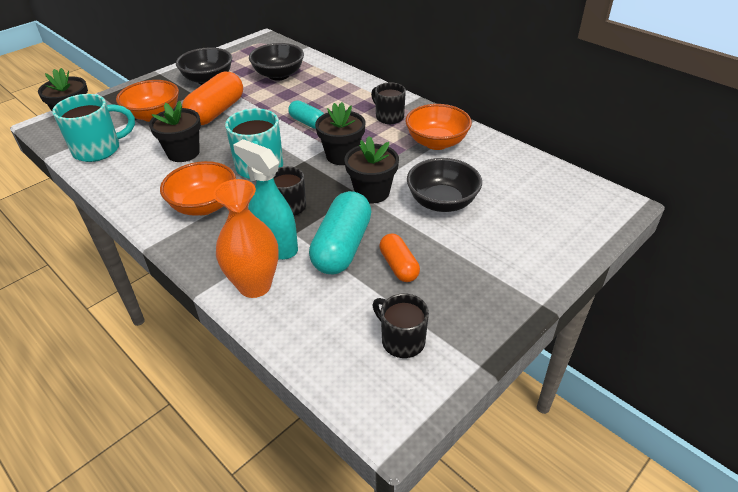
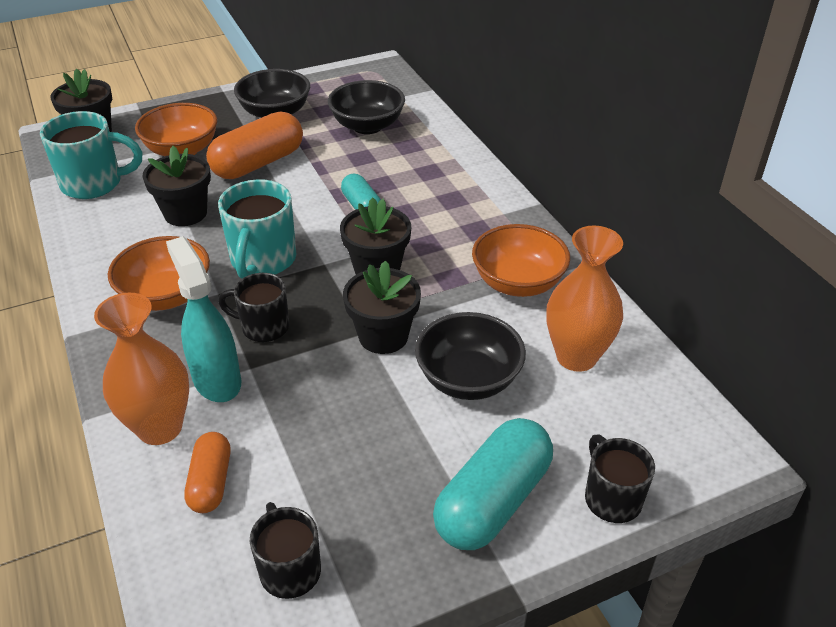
camera: 20 degrees right, 0 degrees up
turquoise capsule [309,191,372,274] -> turquoise capsule moved to [433,418,553,550]
black mug [371,82,406,124] -> black mug moved to [585,435,655,523]
orange capsule [379,233,420,282] -> orange capsule moved to [184,432,230,513]
none -> orange vase [546,225,623,372]

